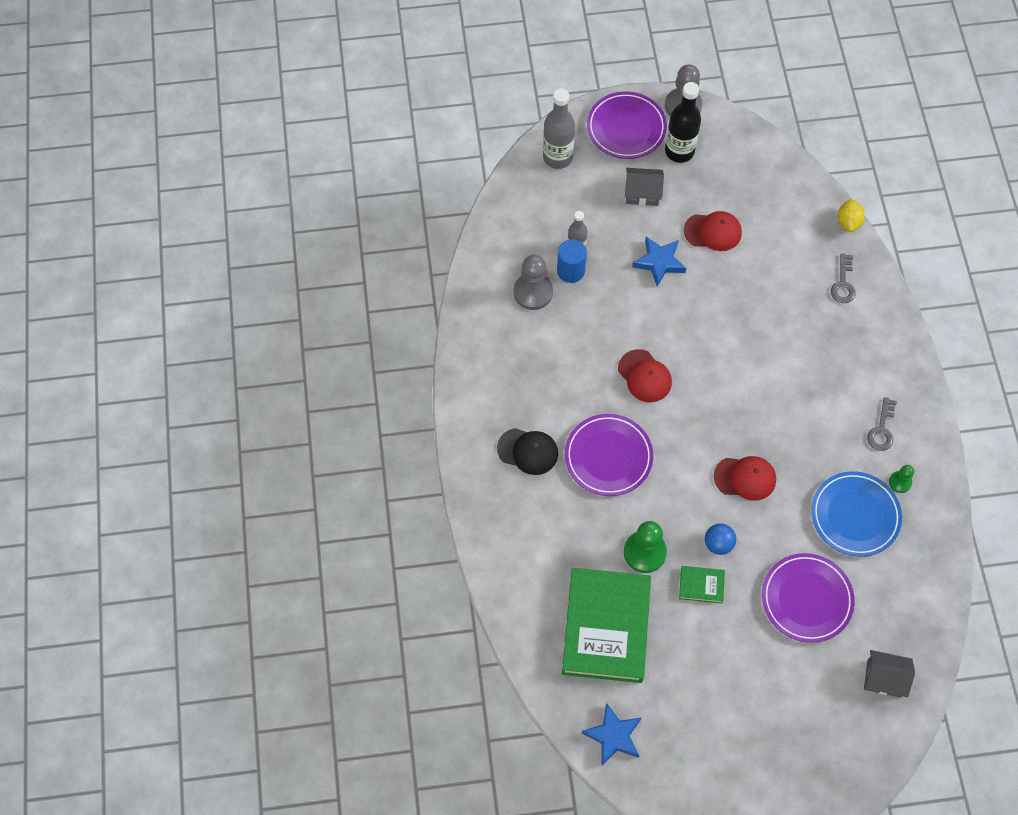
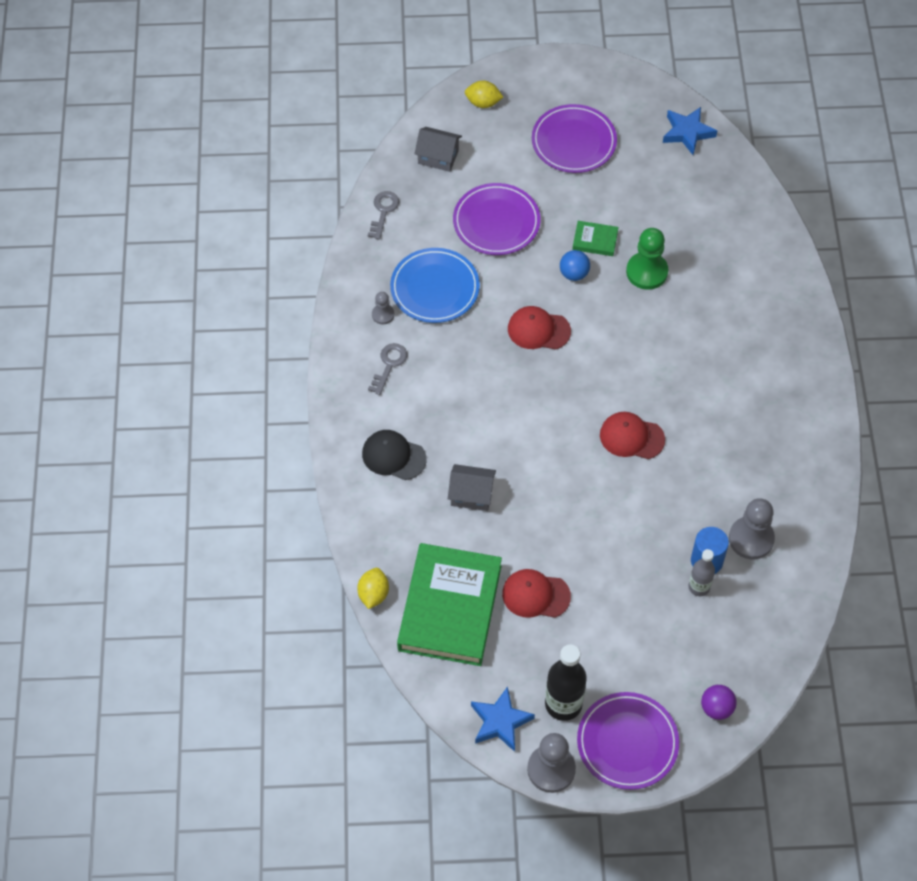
camera: 175 degrees left, 5 degrees down
black cap [497,428,558,475] -> black cap moved to [362,430,426,480]
grey bottle [543,88,575,169] -> purple ball [701,685,737,720]
green book [562,568,651,683] -> green book moved to [397,543,502,666]
purple plate [565,414,653,496] -> purple plate moved to [532,104,617,173]
red cap [618,349,672,402] -> red cap turned 45 degrees counterclockwise [600,412,665,459]
grey house [625,168,664,206] -> grey house moved to [448,464,496,511]
blue star [632,237,686,286] -> blue star moved to [471,686,535,752]
grey key [831,253,855,303] -> grey key moved to [368,191,399,240]
green pawn [889,465,914,493] -> grey pawn [372,292,394,325]
none -> yellow lemon [465,81,503,108]

